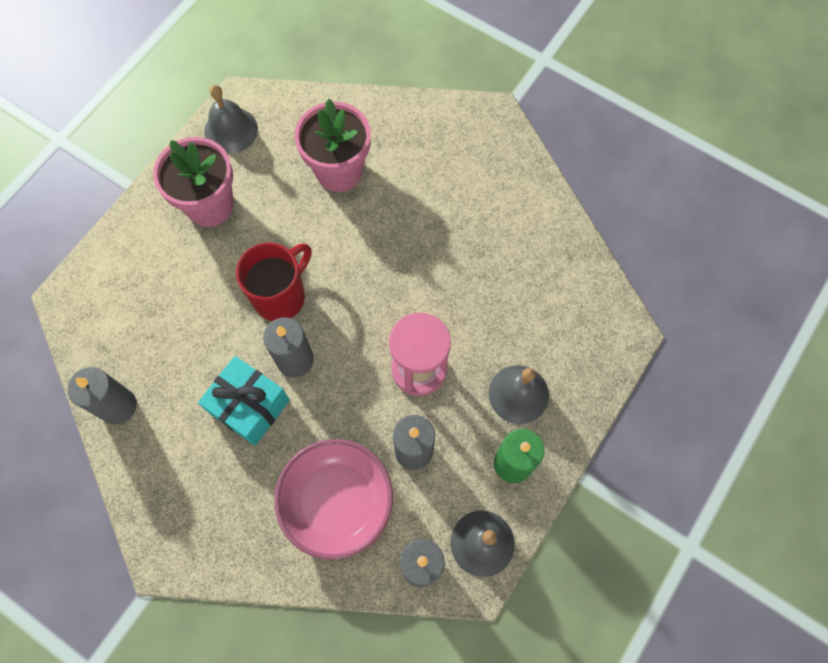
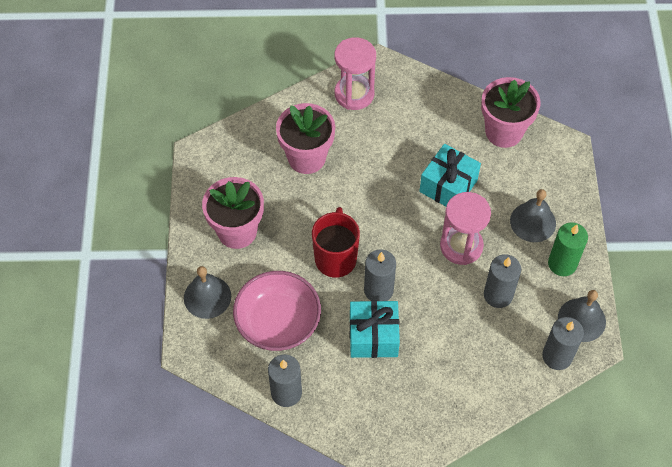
camera: 35 degrees left, 10 degrees down
grey bell [204,85,258,154] -> grey bell moved to [184,266,231,319]
pink bowl [274,439,393,560] -> pink bowl moved to [233,271,321,351]
none -> pink hourglass [335,37,376,110]
none -> turquoise gift [419,144,481,206]
none -> pink flower pot [481,77,541,148]

